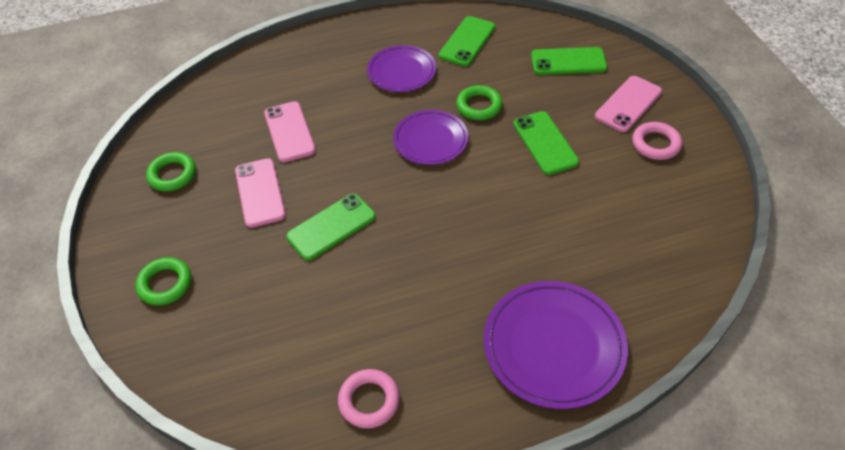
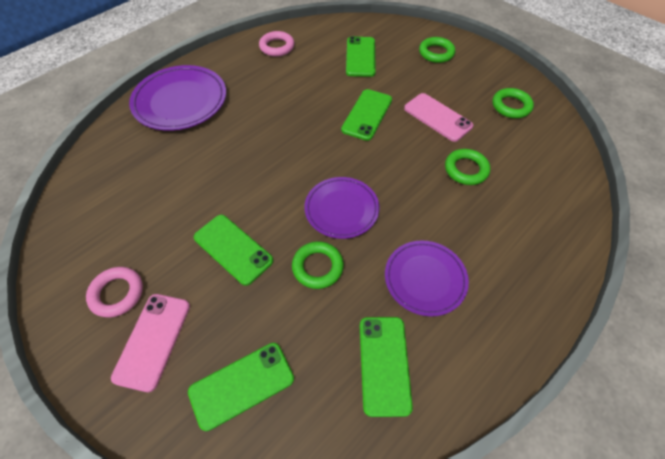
camera: 150 degrees right, 5 degrees up
pink phone [264,101,316,163] -> green ring [445,149,490,185]
none -> green phone [346,36,376,77]

